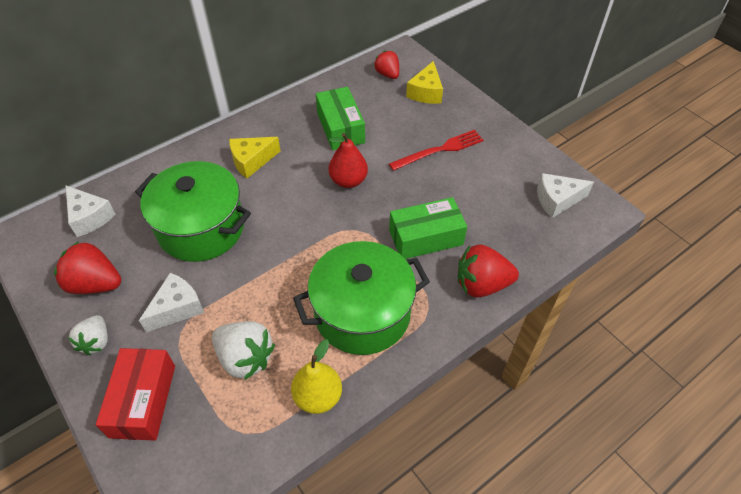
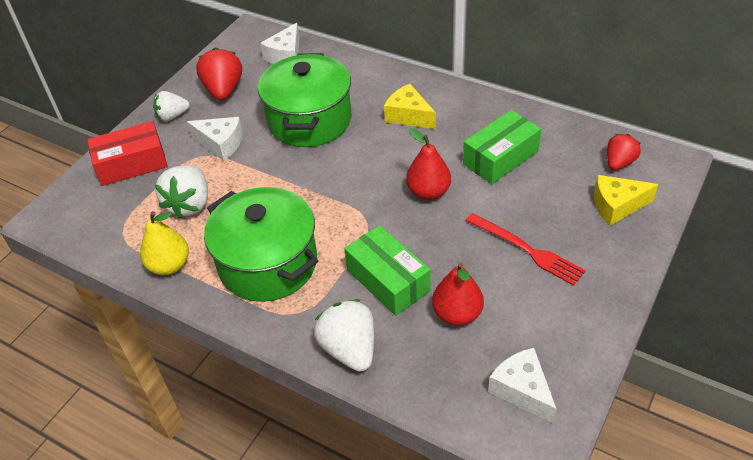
camera: 70 degrees right, 5 degrees down
red strawberry [458,244,519,298] -> white strawberry [314,299,374,372]
none -> red pear [432,262,484,326]

